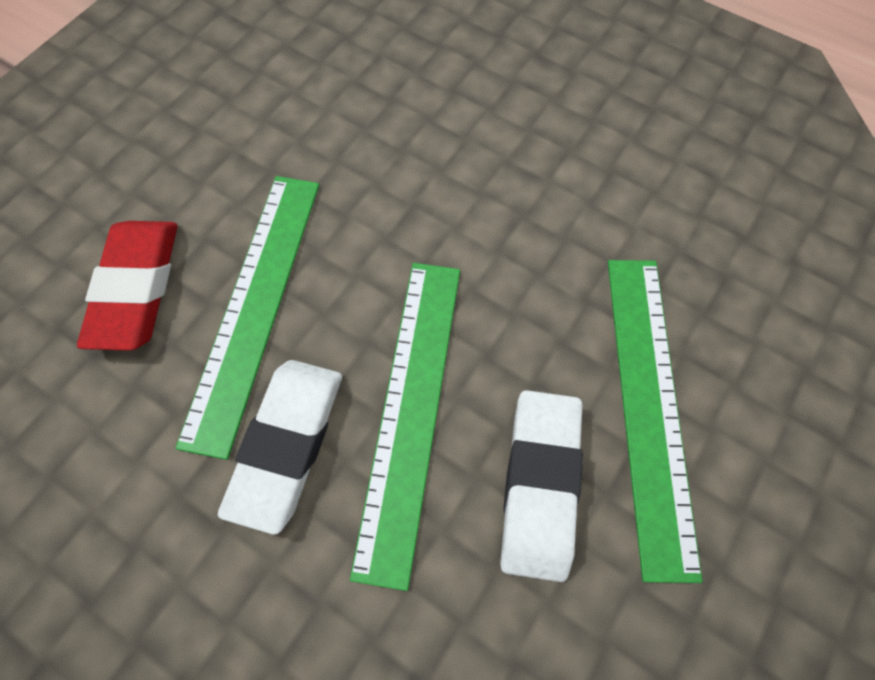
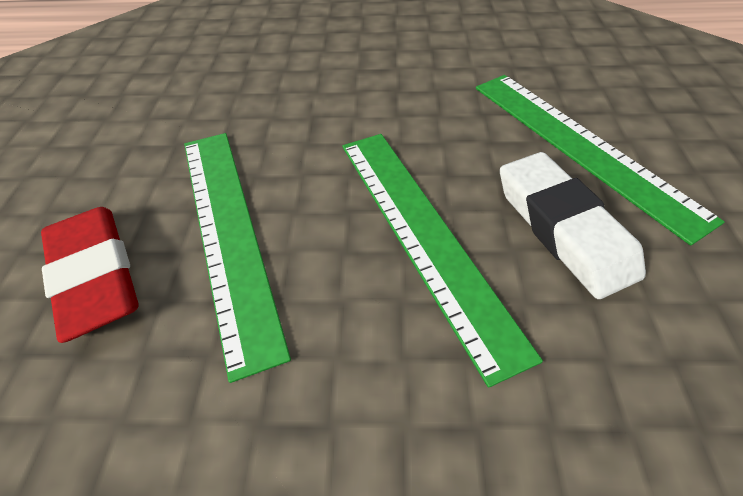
camera: 30 degrees left, 15 degrees down
white eraser [218,360,342,535] -> none

